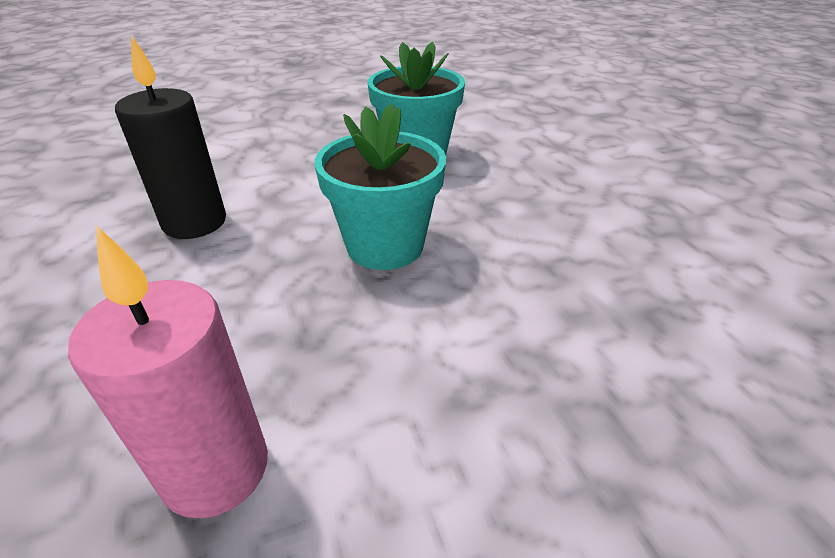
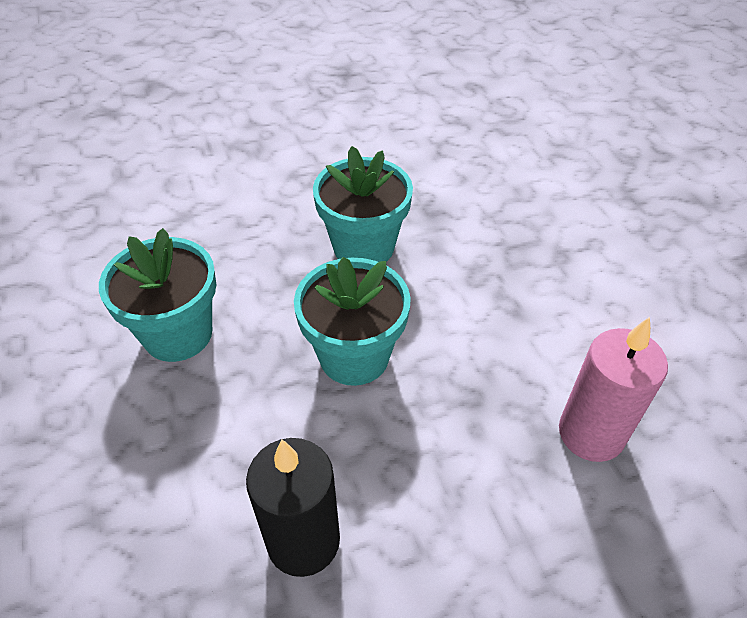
camera: 90 degrees left, 10 degrees up
none -> turquoise flower pot [313,146,413,262]

